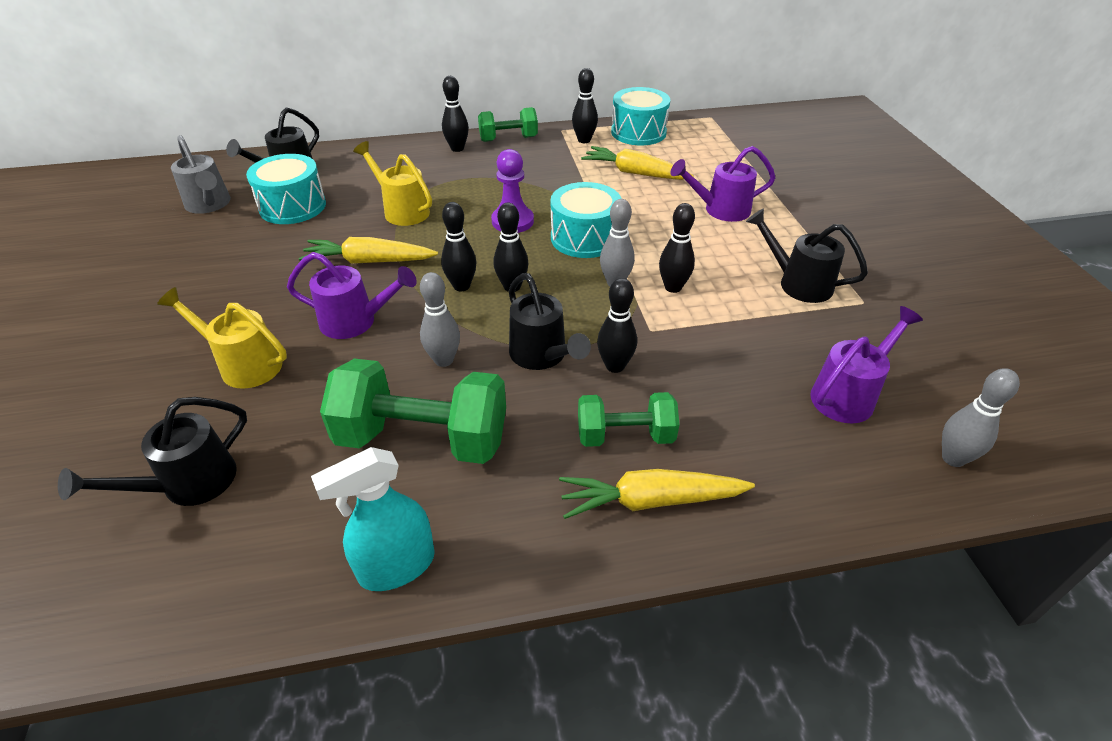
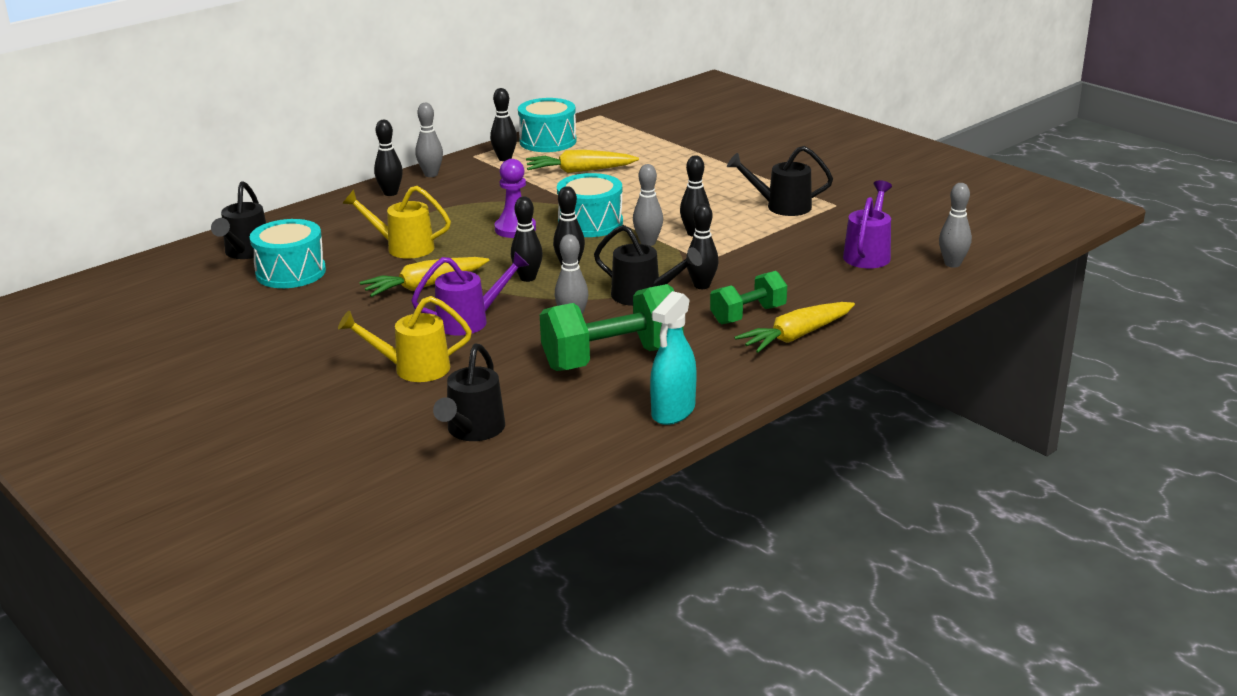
camera: 30 degrees left, 15 degrees down
grey watering can [171,135,231,214] -> none
green dumbbell [478,107,538,142] -> grey bowling pin [415,103,443,177]
purple watering can [670,146,776,222] -> none

